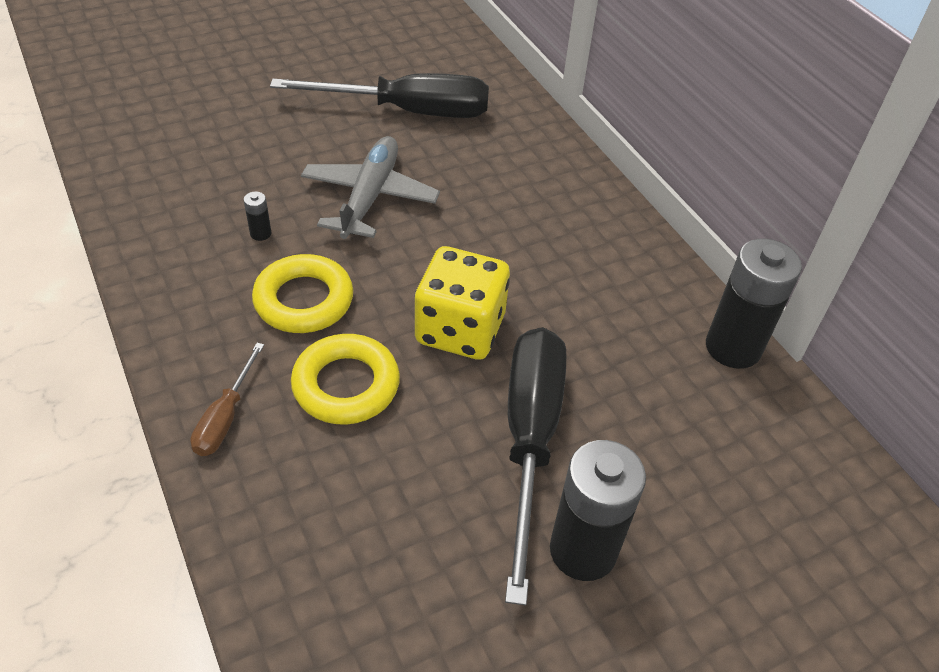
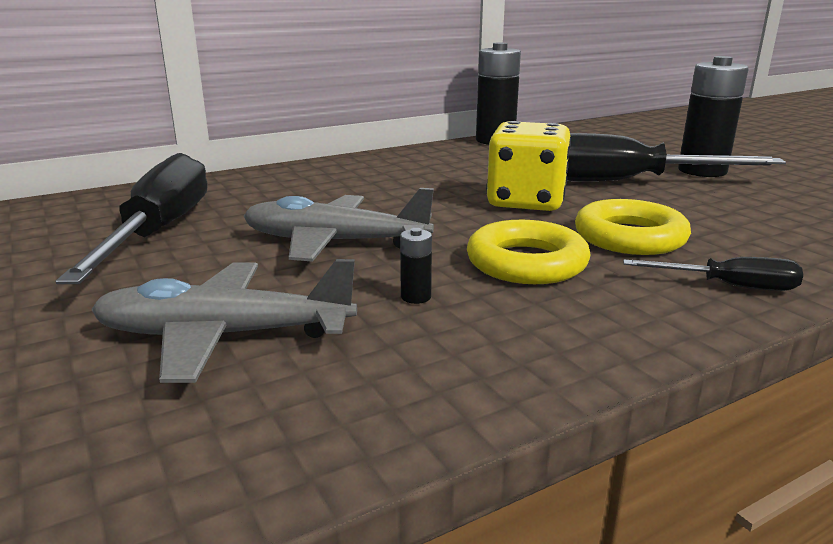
camera: 90 degrees left, 25 degrees down
brown screwdriver [191,343,264,456] -> black screwdriver [623,257,803,291]
none -> grey plane [91,259,357,383]

